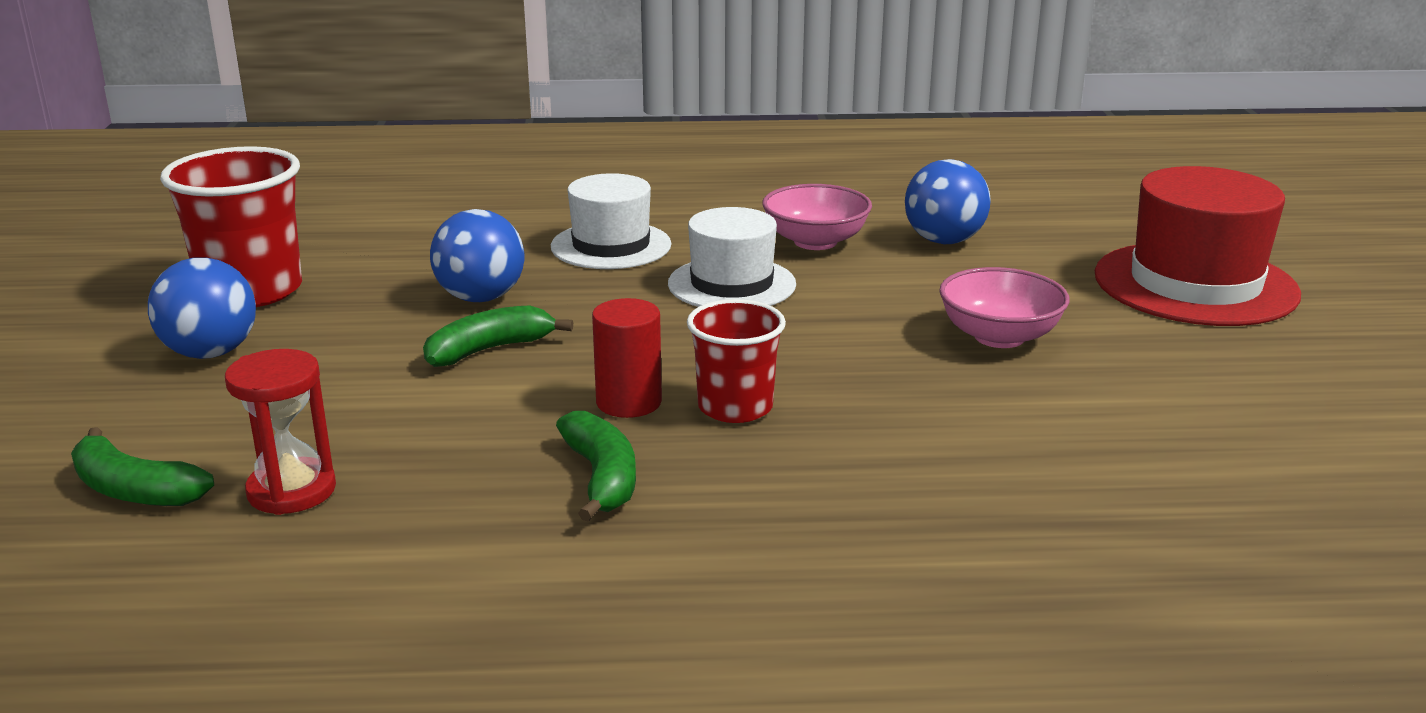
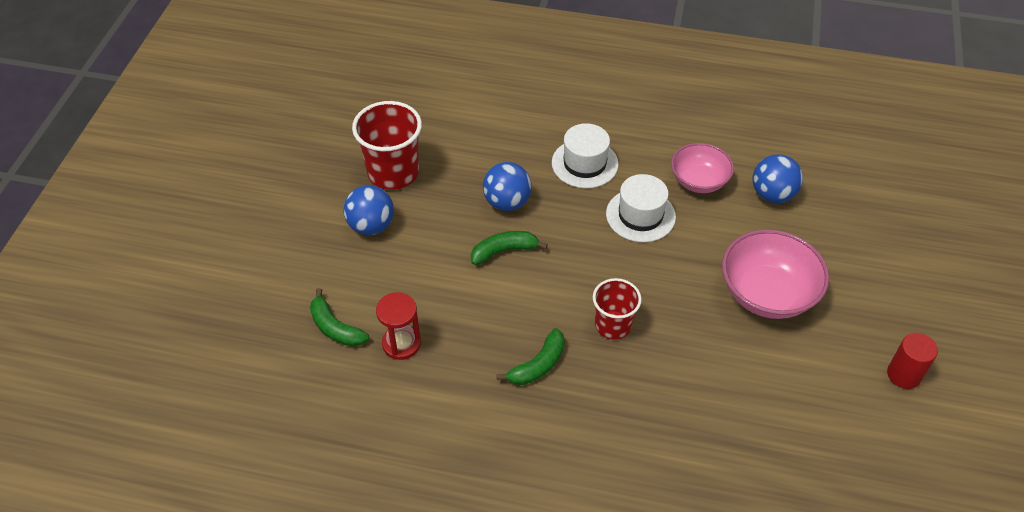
camera: 15 degrees right, 25 degrees up
green banana [556,411,636,521] -> green banana turned 45 degrees clockwise [496,328,565,385]
red cylinder [592,298,662,418] -> red cylinder moved to [887,333,938,389]
pink bowl [939,267,1070,348] -> pink bowl [722,229,829,319], size x1.54
red hat [1095,166,1301,326] -> none

